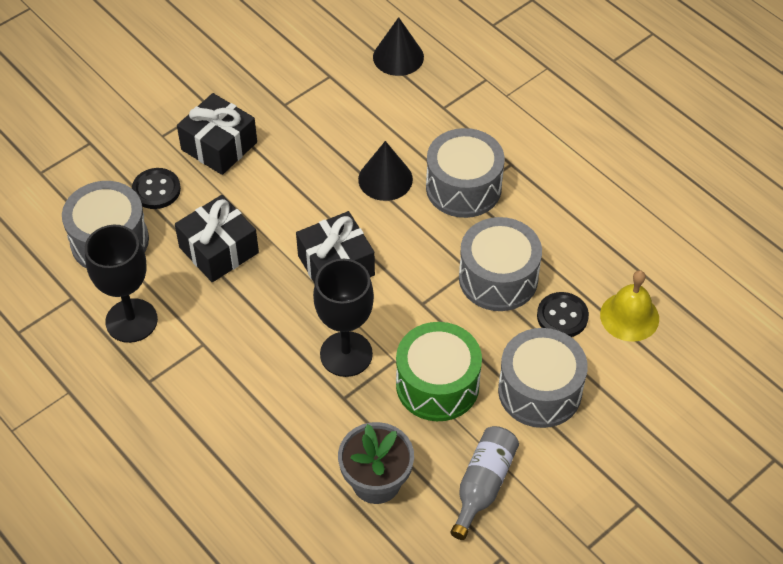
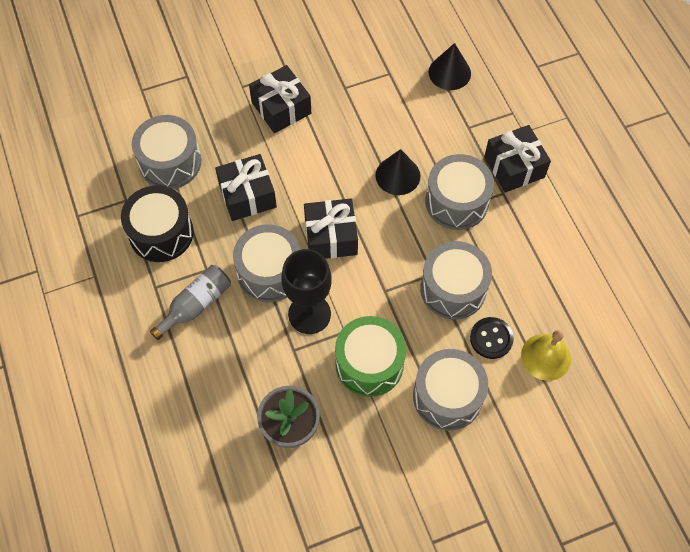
camera: 20 degrees right, 10 degrees up
black goblet [85,225,158,343] -> black drum [121,185,194,262]
black button [132,168,181,209] -> none
grey bottle [451,426,519,540] -> grey bottle moved to [150,265,231,340]
none -> grey drum [233,224,301,302]
none -> black gift [484,125,551,193]

